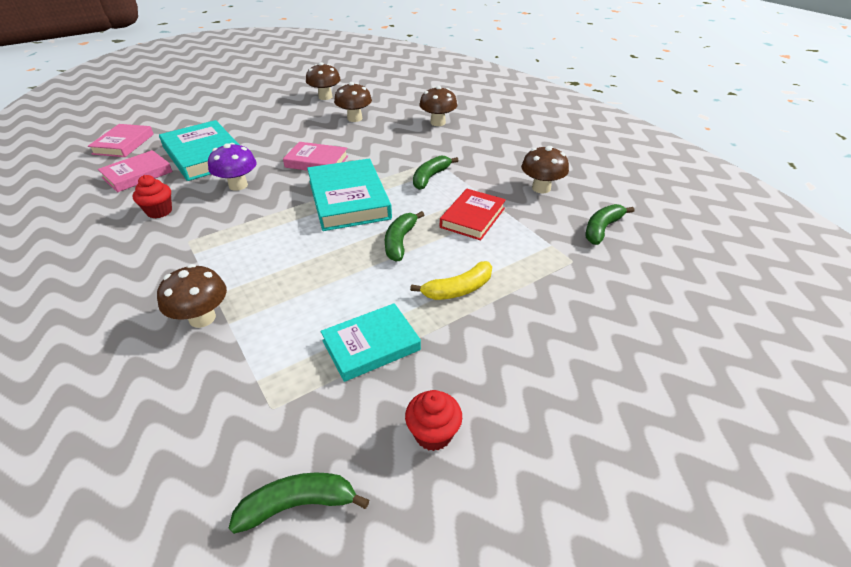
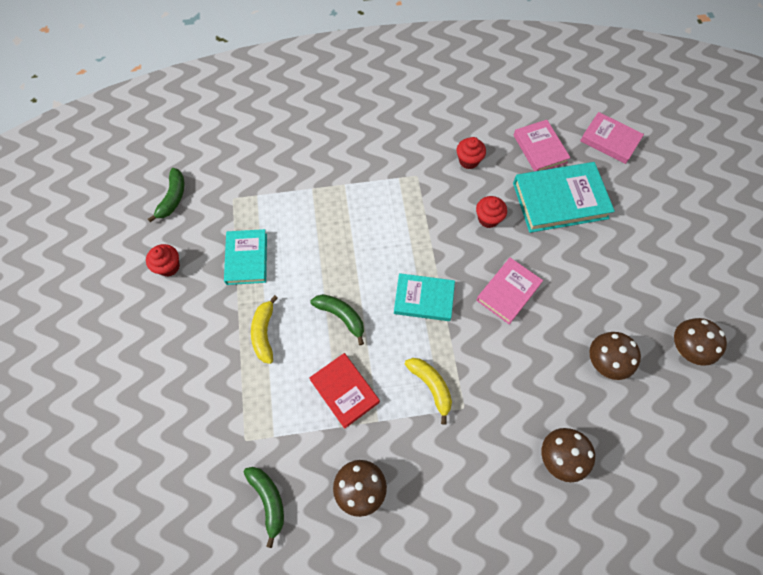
camera: 115 degrees right, 25 degrees up
brown mushroom [157,264,227,328] -> none
purple mushroom [208,143,257,191] -> red cupcake [476,196,507,228]
turquoise book [307,159,392,231] -> turquoise book [394,273,455,321], size x0.63
green banana [413,156,458,190] -> yellow banana [405,358,452,425]

